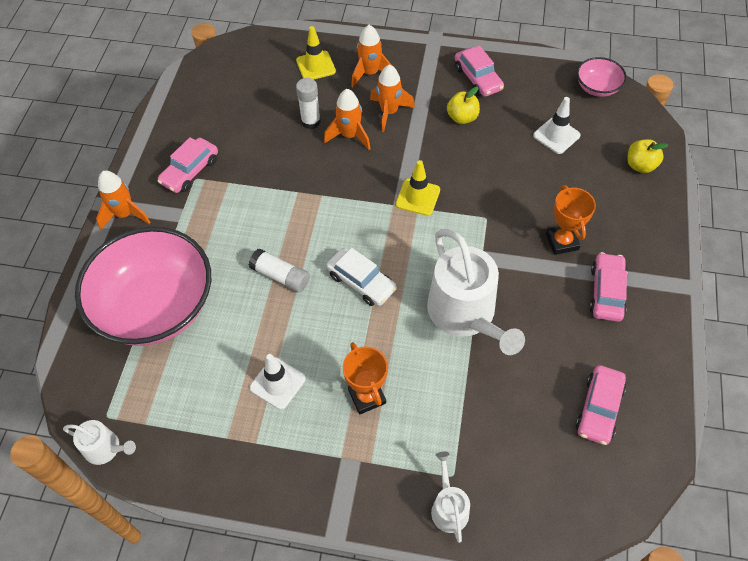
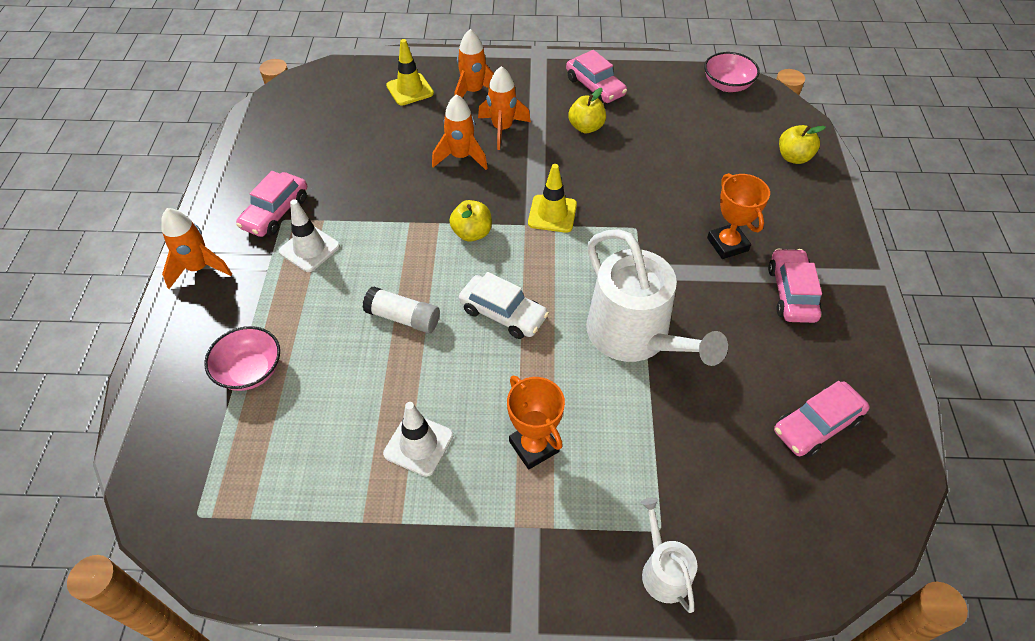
camera: 10 degrees left, 5 degrees down
white watering can [63,420,136,465] -> none
pink bowl [75,227,211,346] -> pink bowl [204,326,280,391], size x0.44
white glue stick [296,78,321,129] -> none
white traffic cone [533,97,581,154] -> white traffic cone moved to [279,199,340,272]
pink car [576,365,626,445] -> pink car turned 45 degrees clockwise [774,381,870,457]
none -> yellow apple [449,200,492,242]

